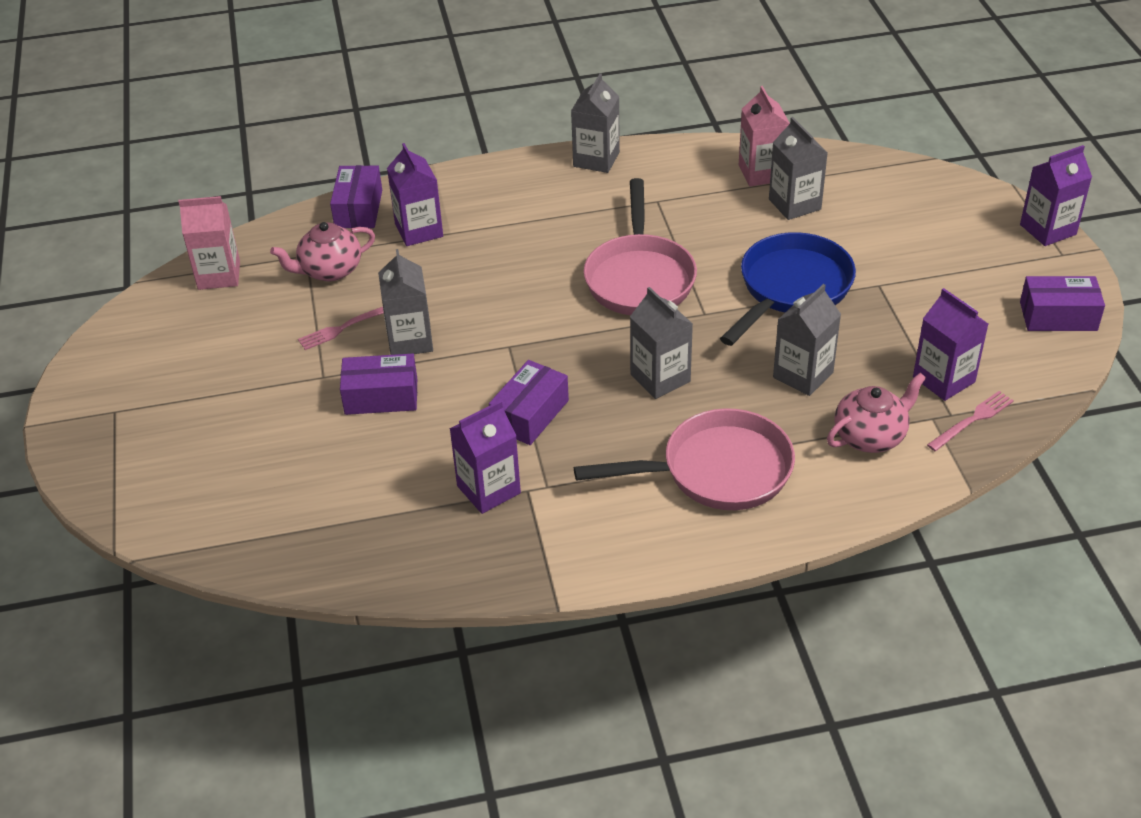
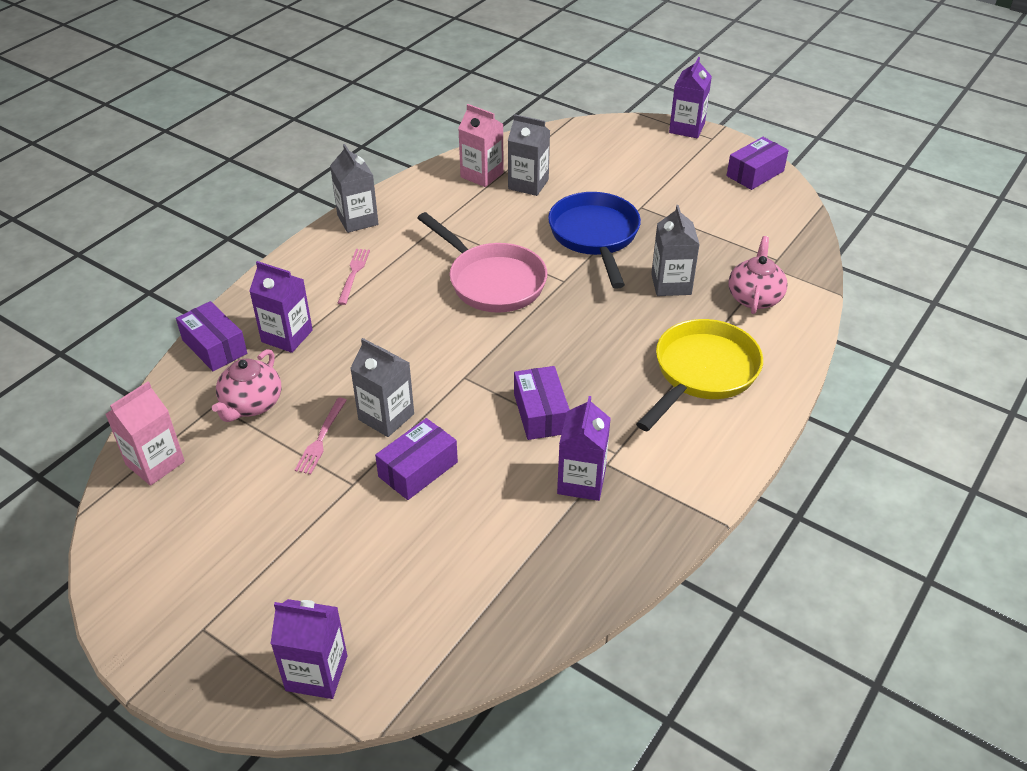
camera: 45 degrees left, 0 degrees up
pink pan [574,408,795,510] -> yellow pan [636,319,763,432]
grey carton [630,287,693,399] -> none
purple carton [913,288,988,401] -> purple carton moved to [271,599,347,699]
pink fork [927,391,1014,451] -> pink fork moved to [338,249,370,305]

